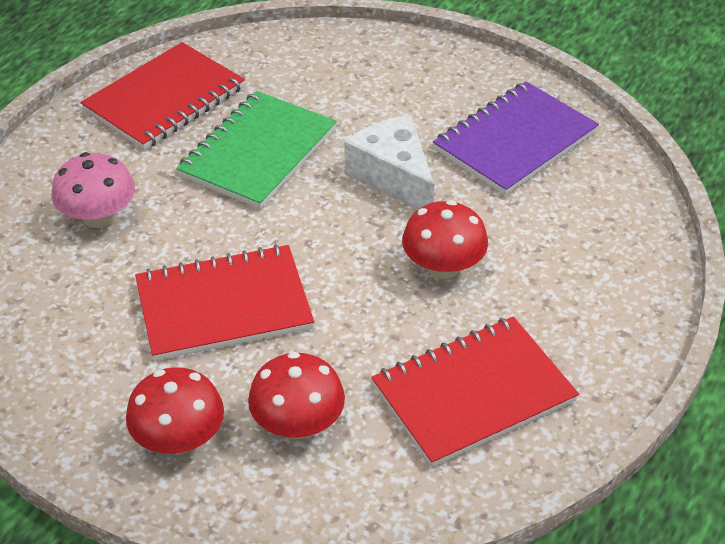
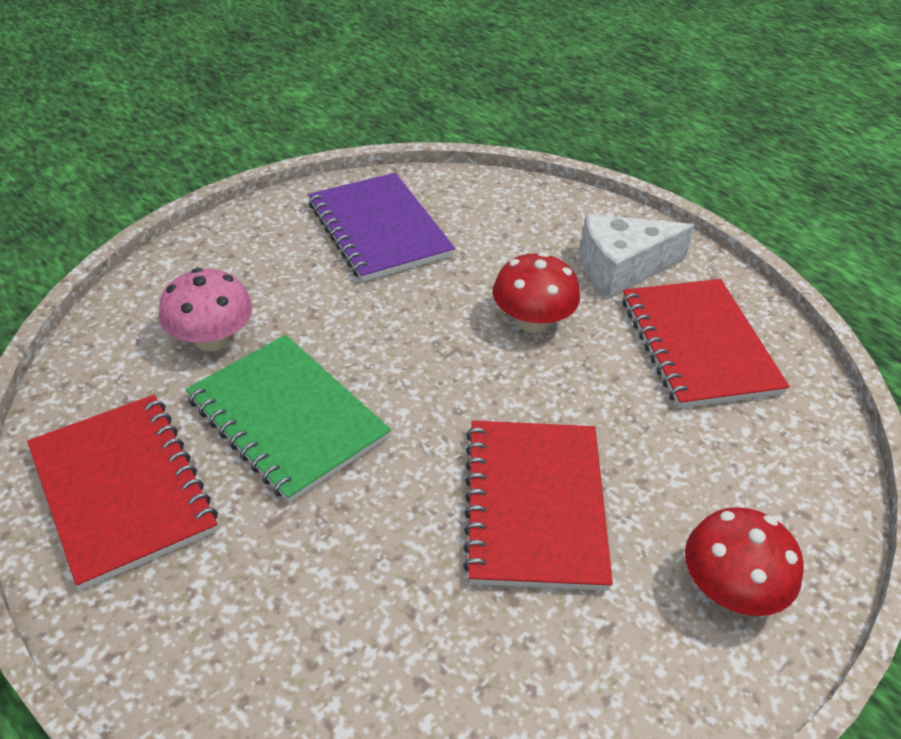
camera: 75 degrees left, 0 degrees up
pink mushroom [52,152,135,228] -> pink mushroom moved to [159,268,252,351]
red mushroom [248,352,345,439] -> none
white cheese [344,115,434,210] -> white cheese moved to [580,214,695,299]

